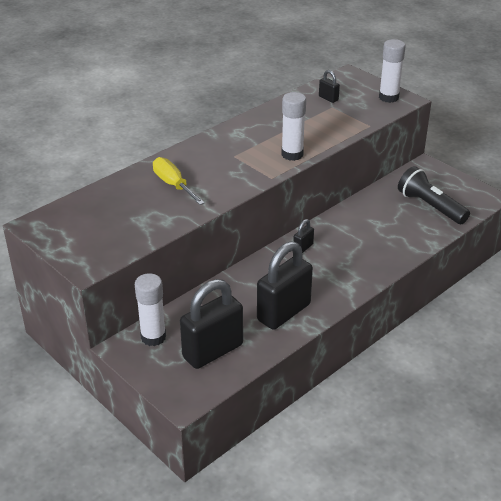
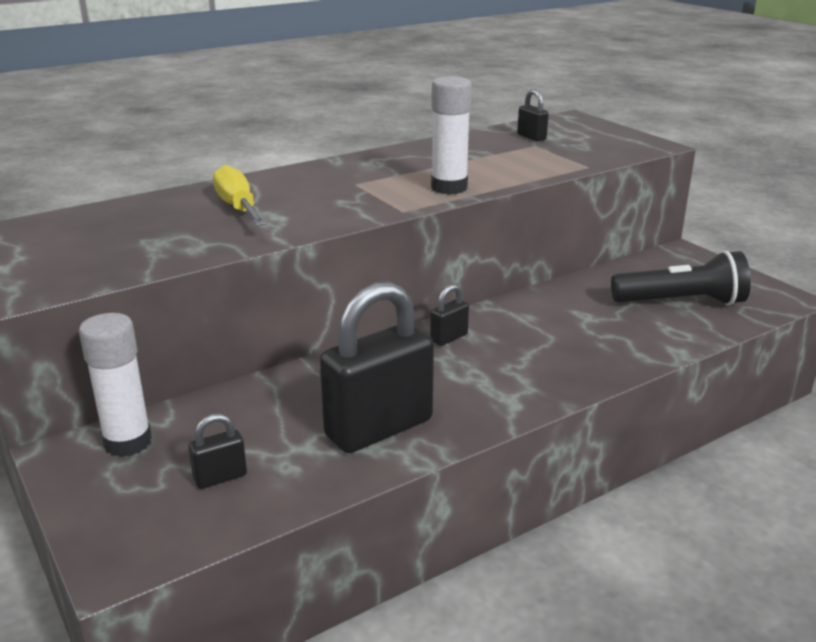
camera: 10 degrees right, 10 degrees down
black padlock [180,279,243,369] -> black padlock [188,413,247,489], size x0.44
white glue stick [379,39,406,103] -> none
black flashlight [398,166,470,224] -> black flashlight turned 120 degrees clockwise [611,250,751,305]

